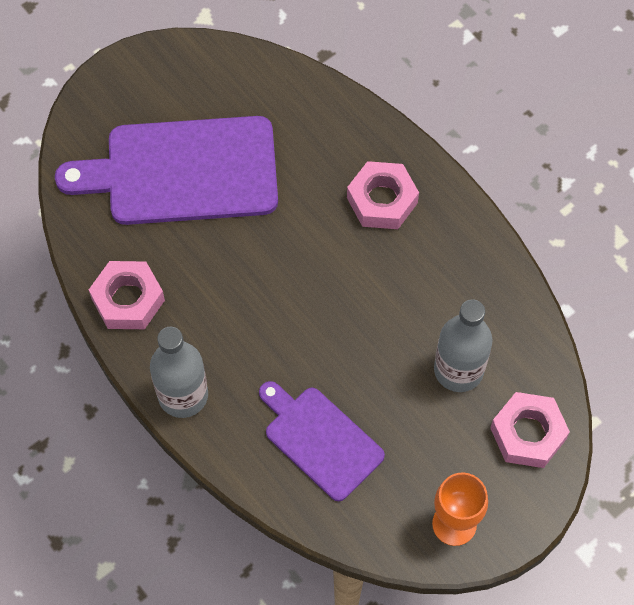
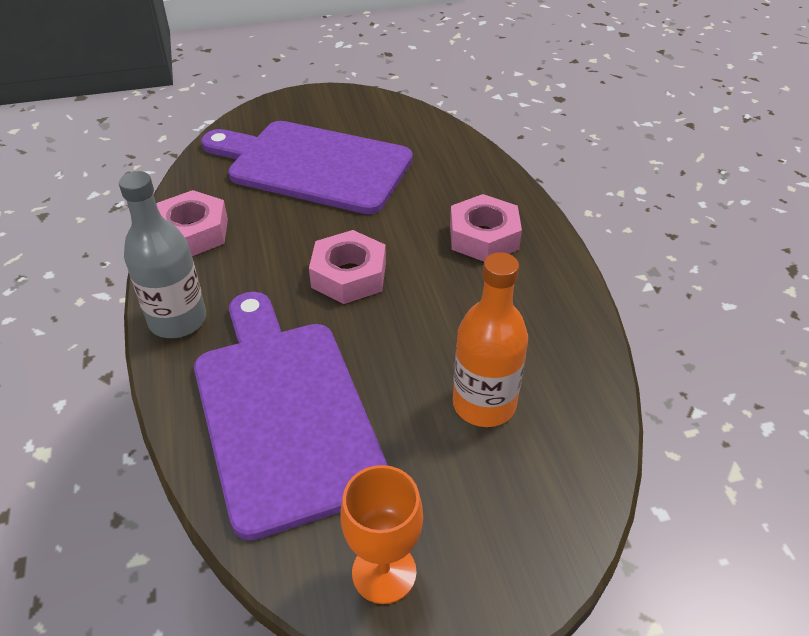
camera: 25 degrees right, 20 degrees down
purple cutting board [259,381,385,501] -> purple cutting board [194,292,388,540], size x1.67
grey bottle [434,299,493,392] -> orange bottle [453,252,528,427]
pink nut [490,392,570,468] -> pink nut moved to [309,230,386,304]

